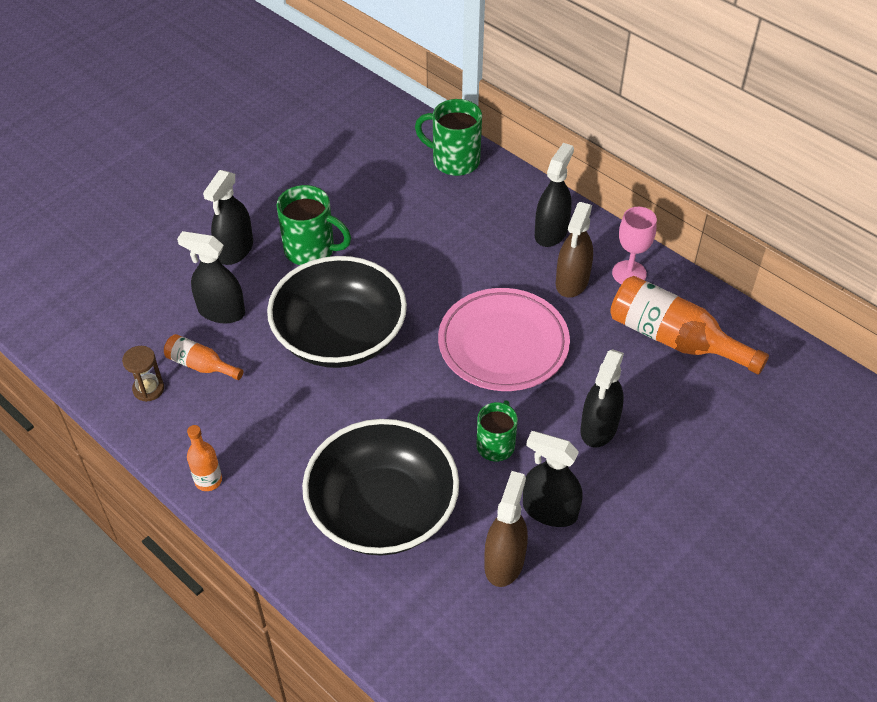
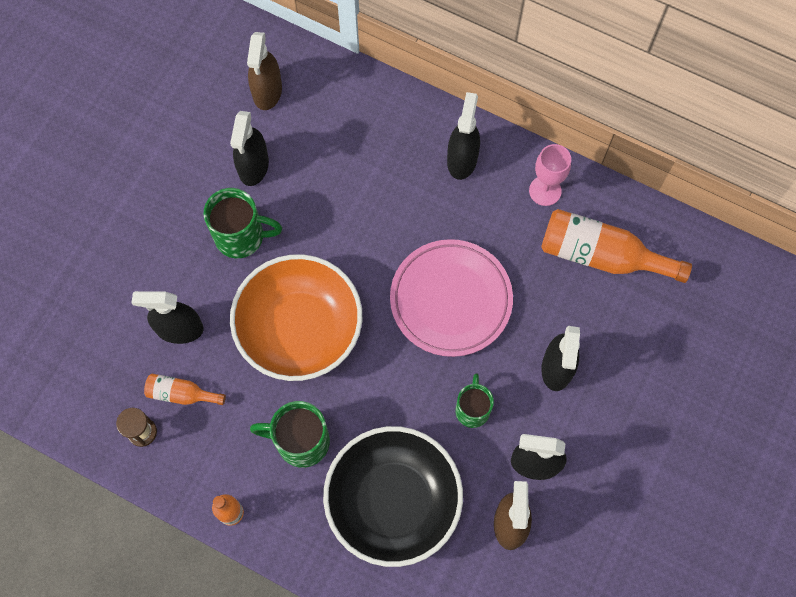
camera: 15 degrees left, 20 degrees up
black spray bottle [203,170,253,265] -> black spray bottle moved to [230,111,269,186]
black bowl [267,256,407,368] -> orange bowl [230,254,362,381]
green mug [415,99,482,176] -> green mug moved to [250,401,330,468]
brown spray bottle [556,202,593,298] -> brown spray bottle moved to [247,32,282,110]

